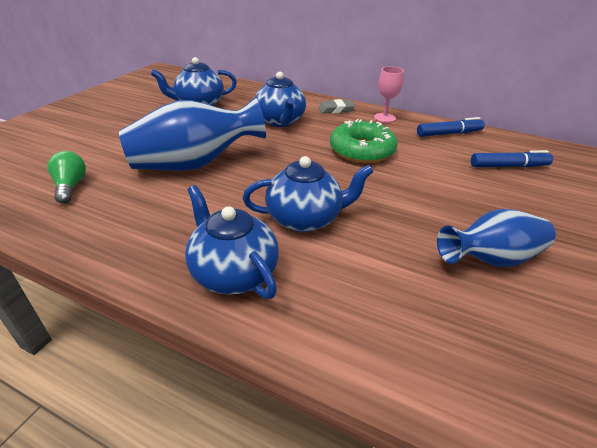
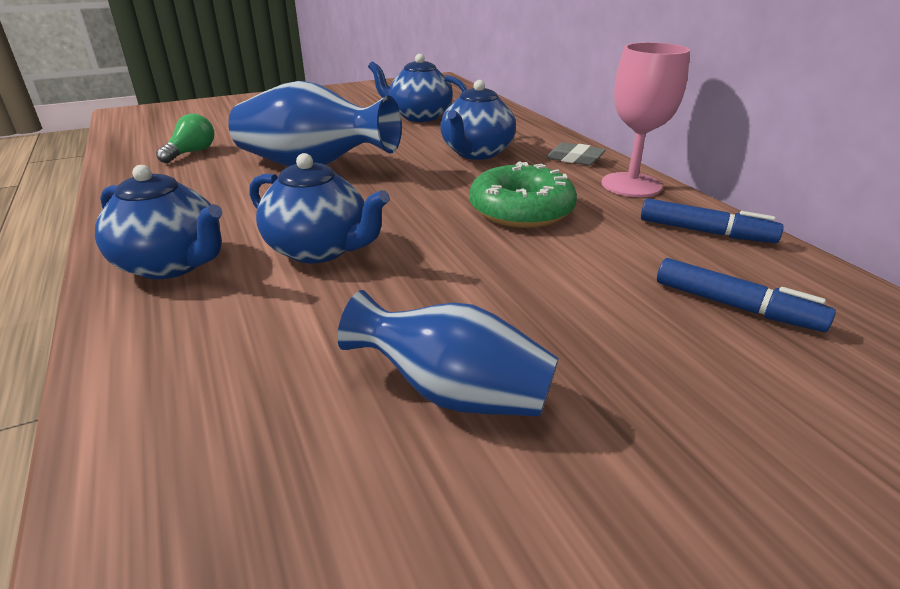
camera: 40 degrees right, 5 degrees down
blue teapot [185,185,279,299] -> blue teapot turned 120 degrees clockwise [95,165,223,279]
pink goblet [374,67,404,123] -> pink goblet [601,42,690,197], size x1.61

